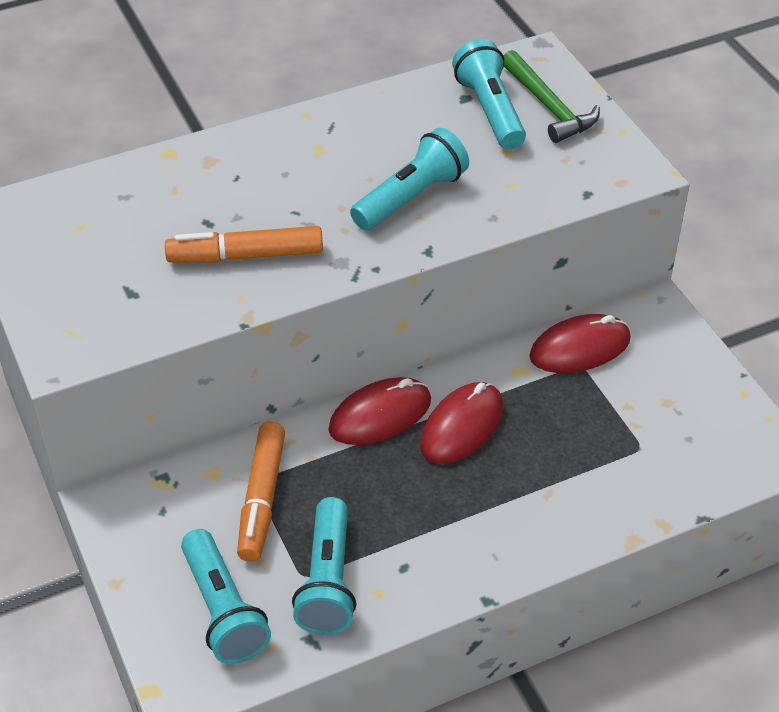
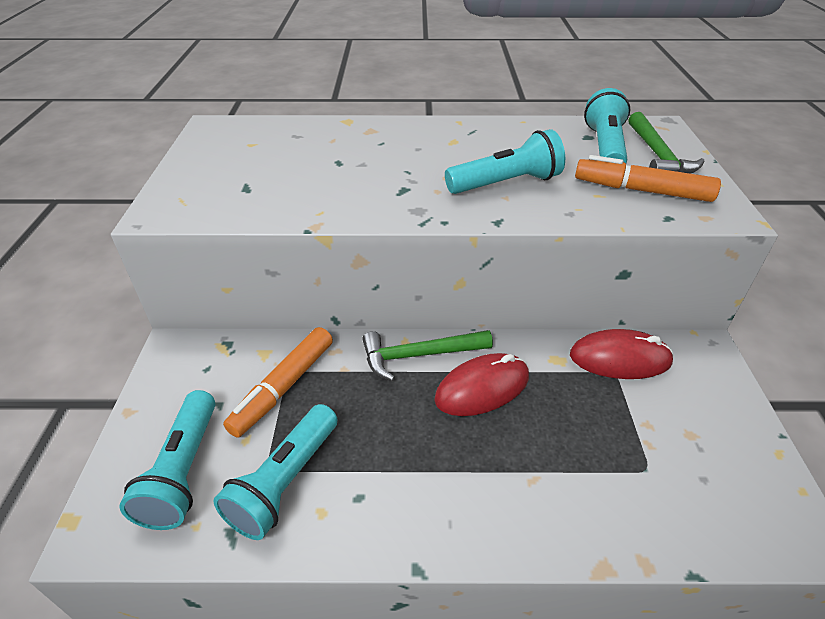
camera: 25 degrees right, 5 degrees down
orange marker [165,226,323,262] -> orange marker moved to [575,155,721,202]
red mouse [329,377,431,445] -> green hammer [362,330,493,381]

